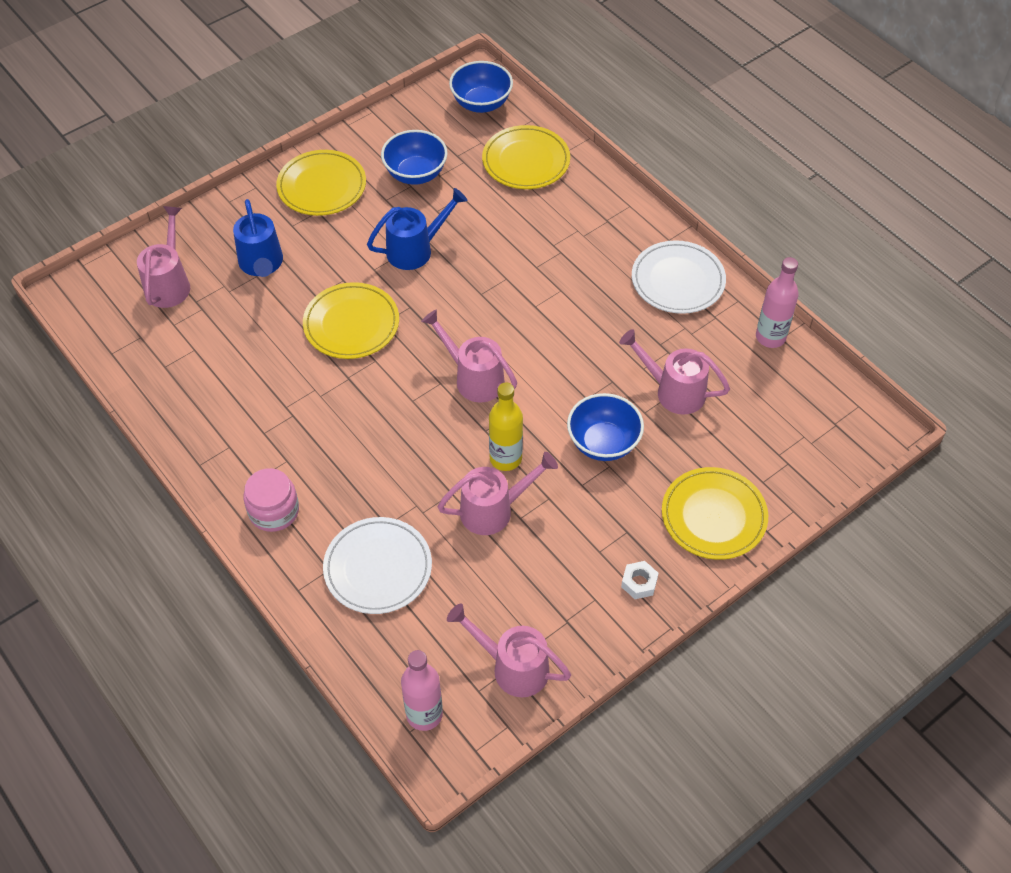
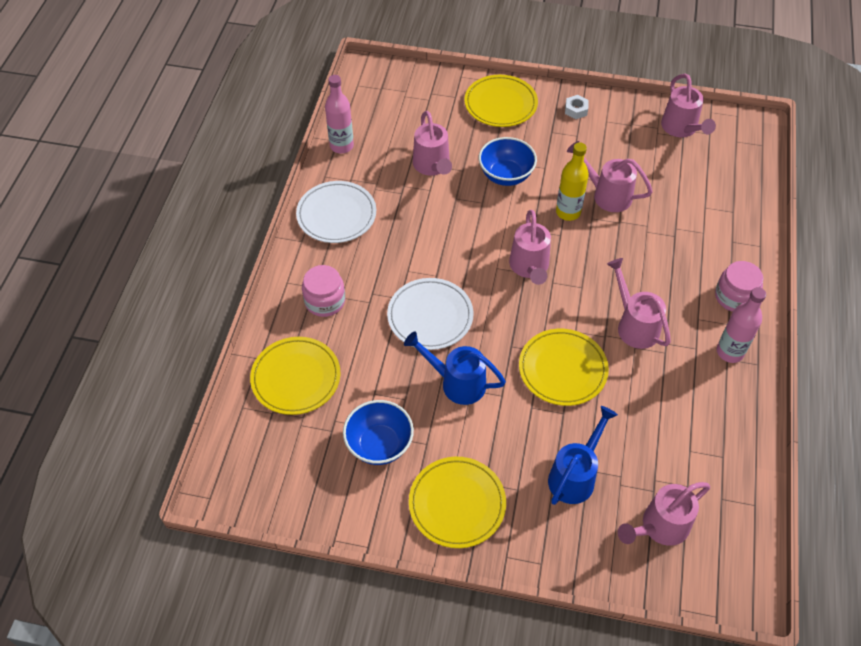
camera: 130 degrees left, 0 degrees up
white plate [323,517,432,614] -> white plate moved to [387,278,473,350]
pink bottle [401,650,443,731] -> pink bottle moved to [717,287,766,363]
blue bowl [449,61,513,113] -> none
none -> pink jar [302,265,345,317]
none -> pink watering can [607,258,671,349]

